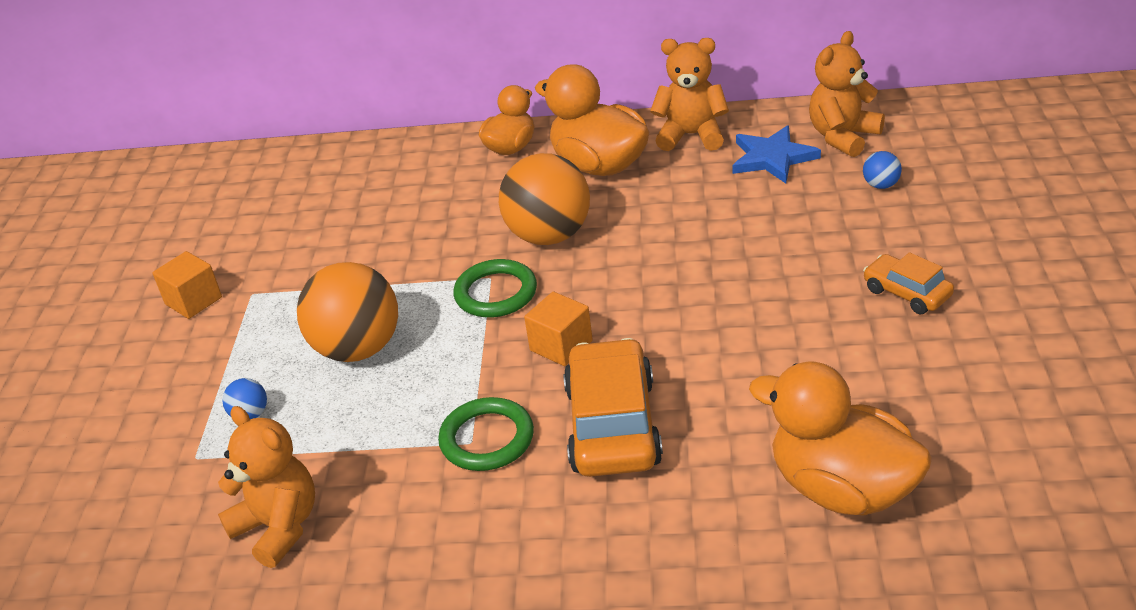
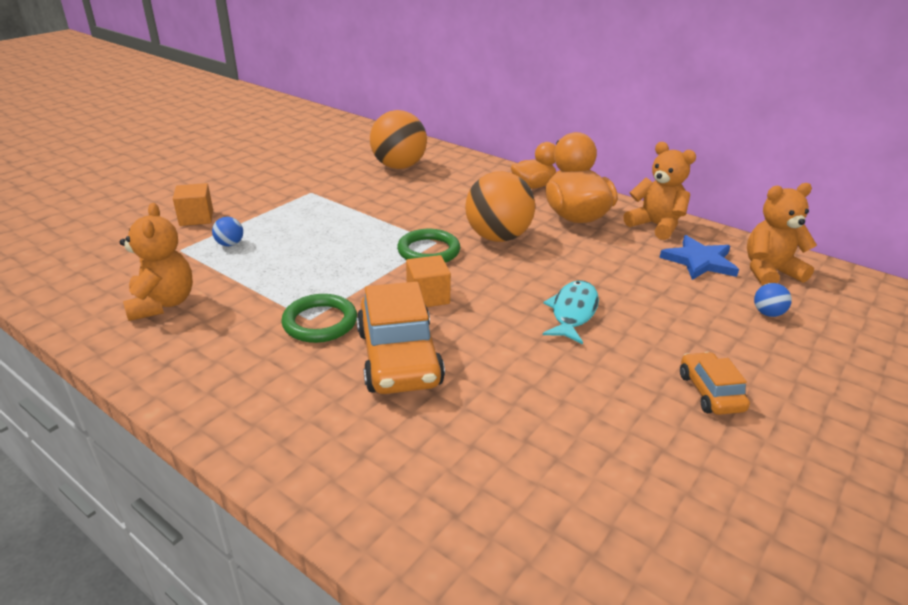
camera: 30 degrees right, 5 degrees down
orange cube [153,251,222,319] -> orange cube moved to [173,183,213,226]
orange ball [297,262,398,362] -> orange ball moved to [370,110,427,169]
orange car [563,338,663,477] -> orange car turned 135 degrees clockwise [356,282,445,394]
orange duck [749,362,932,516] -> none
none -> turquoise fish [543,280,599,344]

